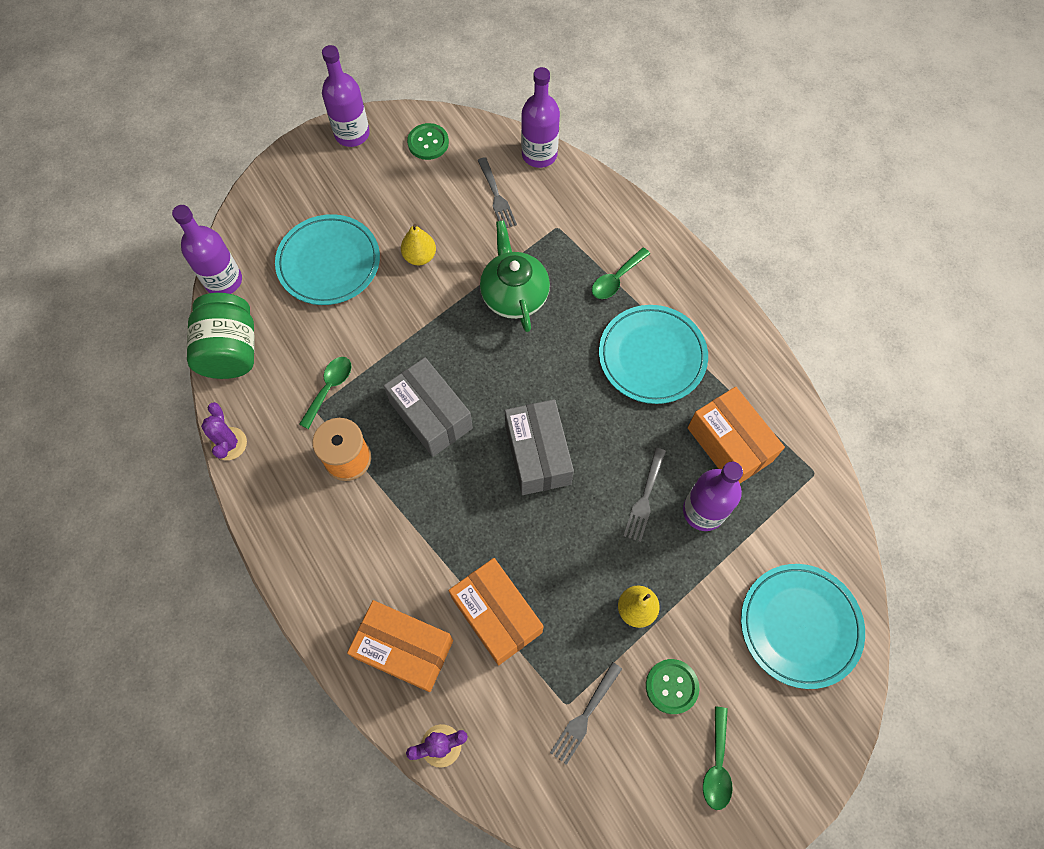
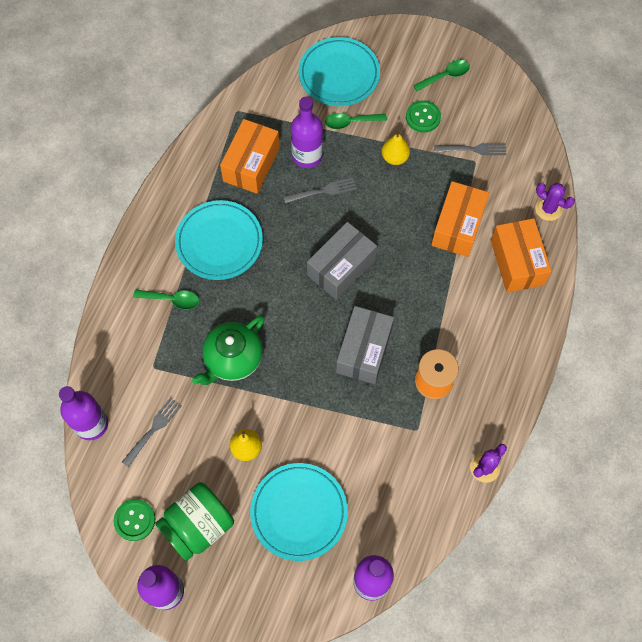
camera: 125 degrees left, 0 degrees up
green jar [187,293,254,379] -> green jar moved to [155,482,234,561]
green spoon [299,357,351,429] -> green spoon moved to [325,113,387,129]

